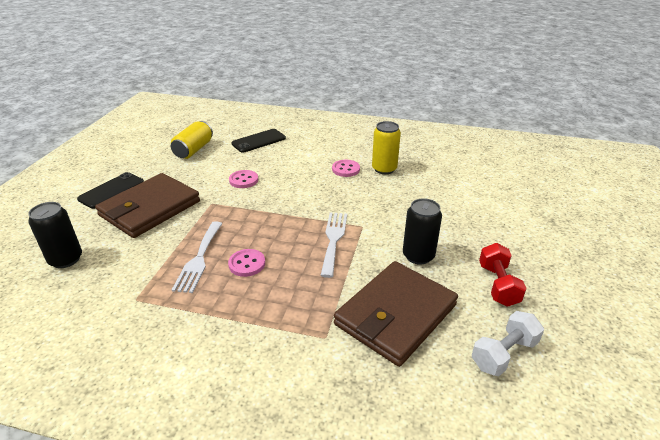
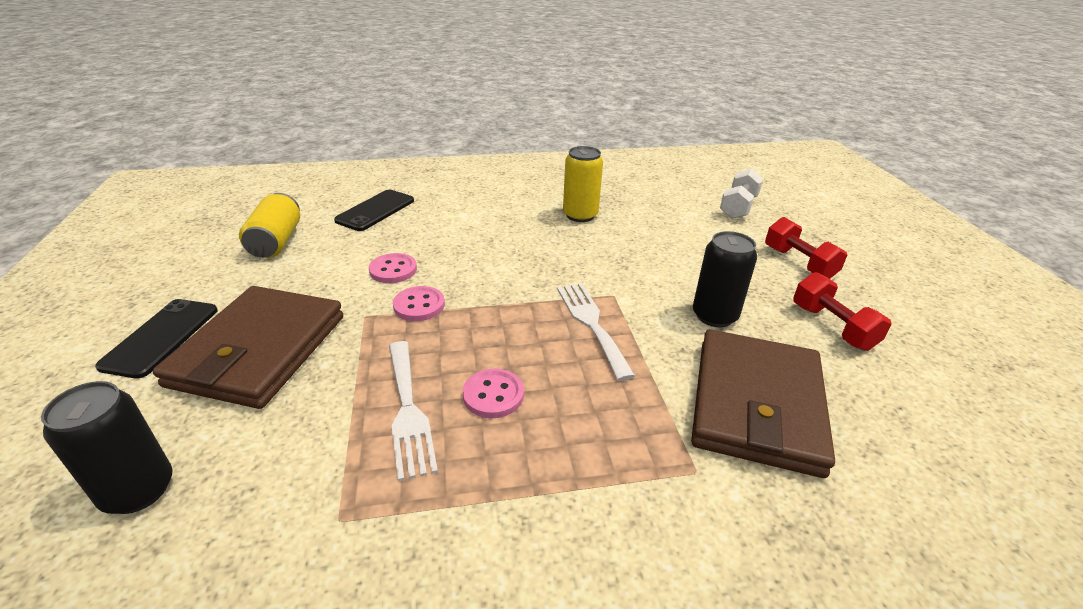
camera: 25 degrees left, 0 degrees up
pink button [332,160,360,177] -> pink button moved to [393,286,445,321]
white dumbbell [472,311,544,376] -> white dumbbell moved to [720,169,763,219]
none -> red dumbbell [765,217,847,279]

